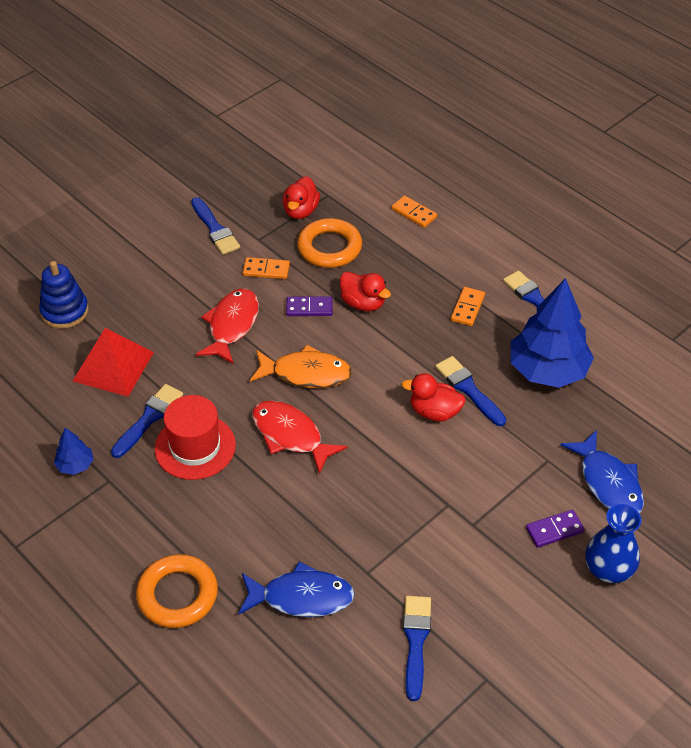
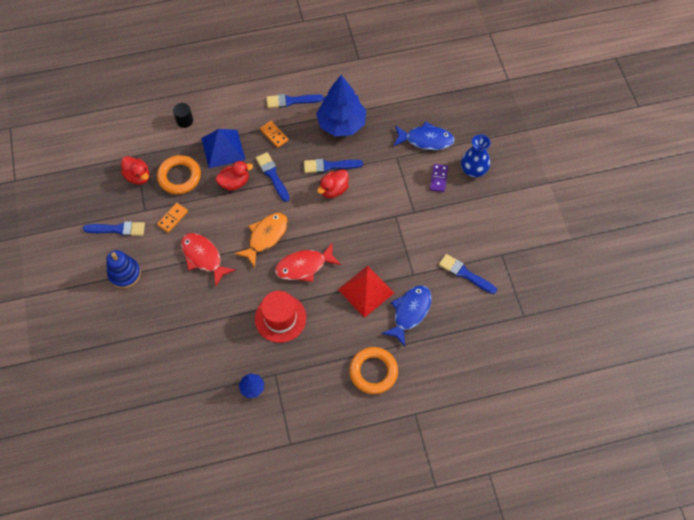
camera: 60 degrees left, 15 degrees up
blue stacking toy [39,261,89,329] -> blue stacking toy moved to [106,250,141,289]
red pyramid [73,328,154,397] -> red pyramid moved to [338,266,394,318]
blue brush [111,384,183,458] -> blue brush moved to [256,152,290,202]
purple domino [286,296,333,316] -> none
orange domino [391,195,437,228] -> black cylinder [173,103,193,128]
none -> blue pyramid [201,129,245,169]

